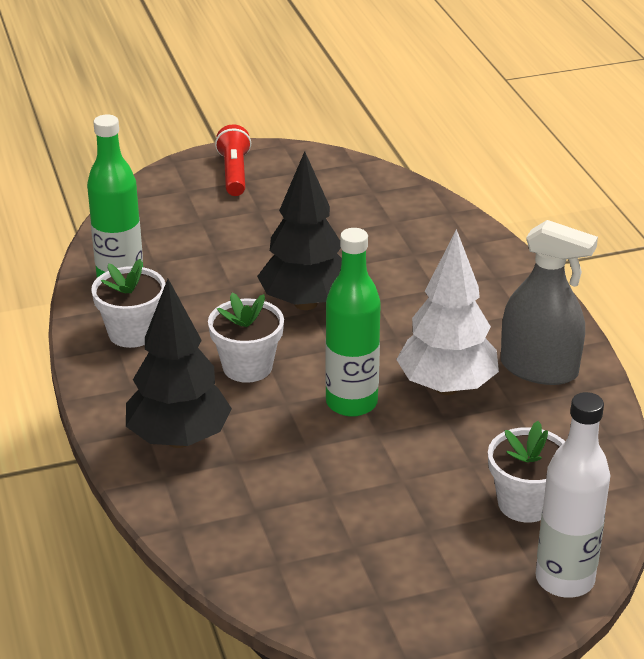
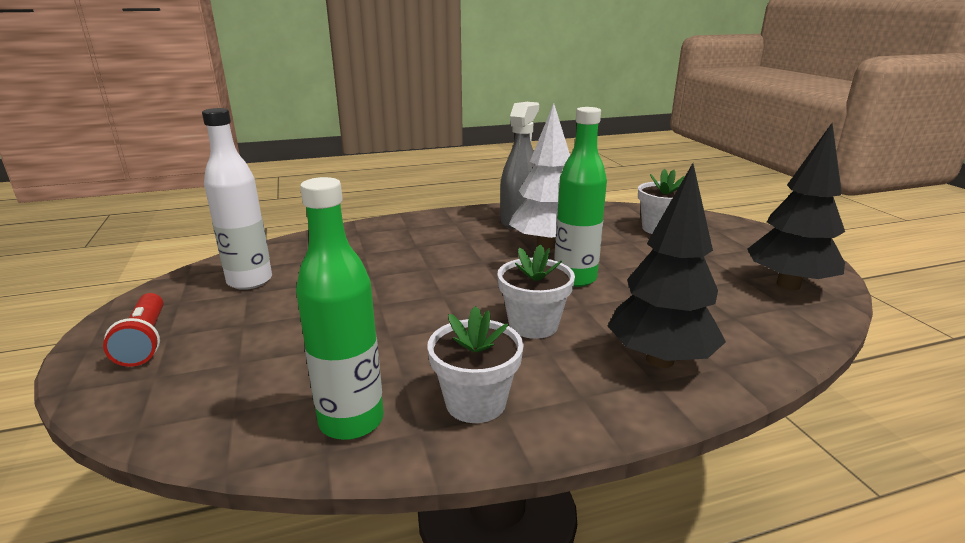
camera: 90 degrees left, 10 degrees down
red flashlight [215,124,251,196] -> red flashlight turned 105 degrees counterclockwise [103,293,163,367]
black tree [257,151,342,310] -> black tree moved to [747,123,845,290]
white bottle [535,392,610,598] -> white bottle moved to [202,108,272,290]

